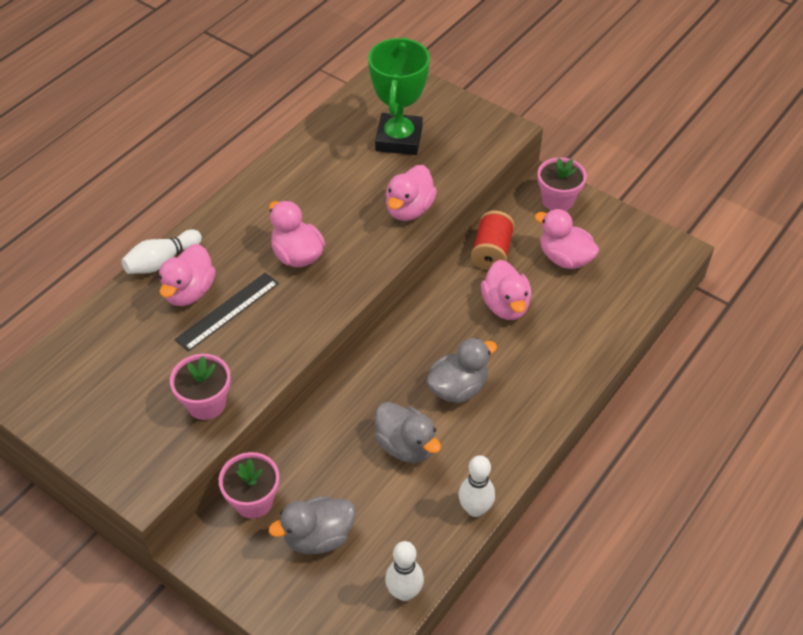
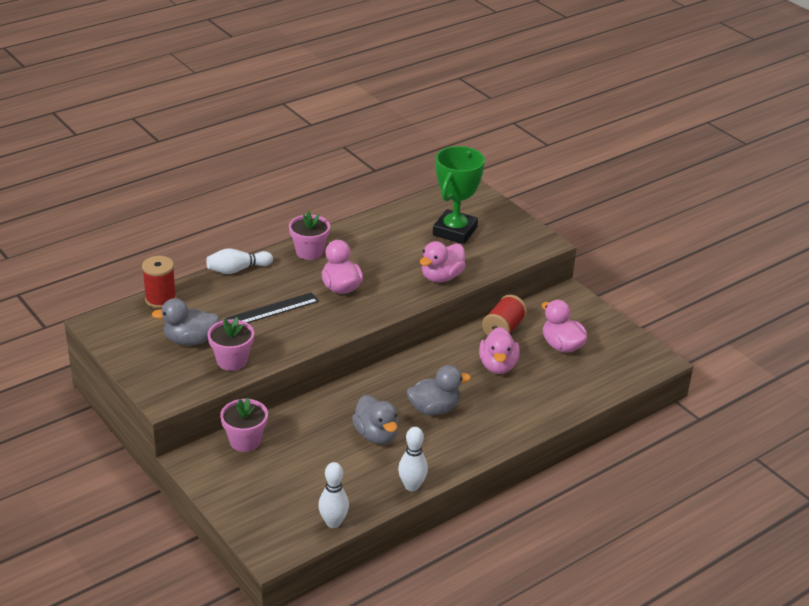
camera: 15 degrees right, 15 degrees down
pink duck [159,244,216,306] -> none
grey duck [269,496,355,554] -> grey duck moved to [152,298,219,345]
pink flower pot [538,157,587,211] -> pink flower pot moved to [289,211,330,260]
none -> red spool [142,256,176,309]

